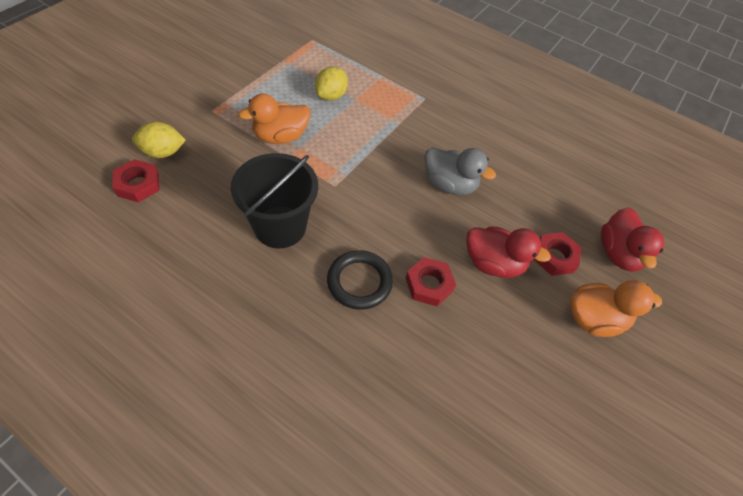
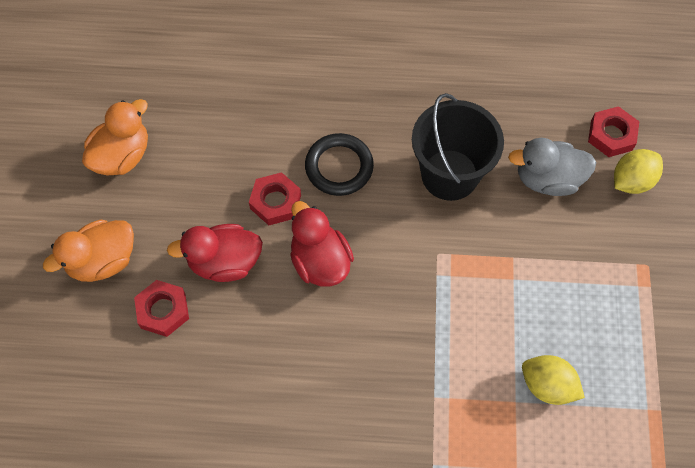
camera: 155 degrees right, 10 degrees up
orange duck [238,94,310,144] -> orange duck moved to [82,99,148,175]
yellow lemon [315,66,348,101] -> yellow lemon turned 60 degrees counterclockwise [522,355,585,405]
grey duck [425,147,496,195] -> grey duck moved to [508,138,596,196]
red duck [601,207,664,272] -> red duck moved to [290,201,354,287]

